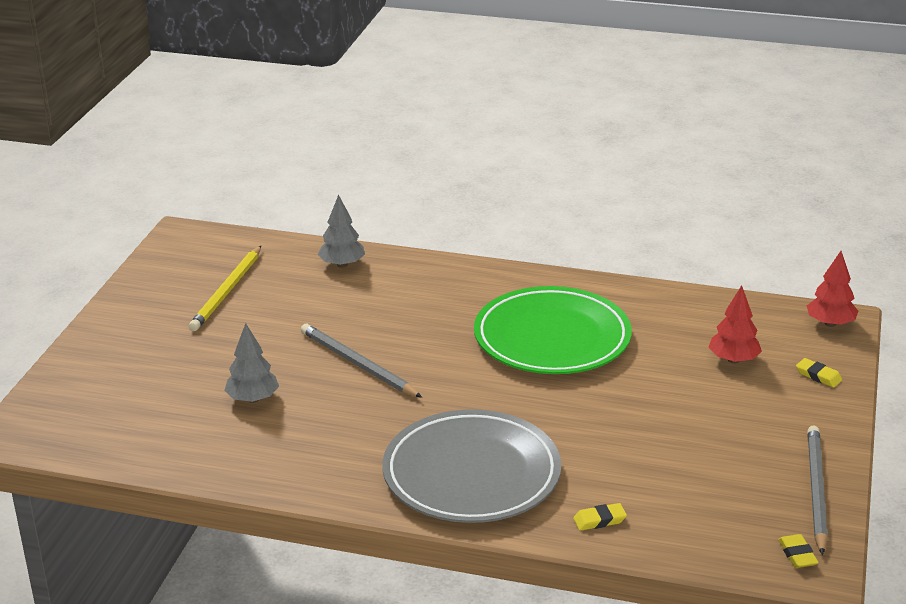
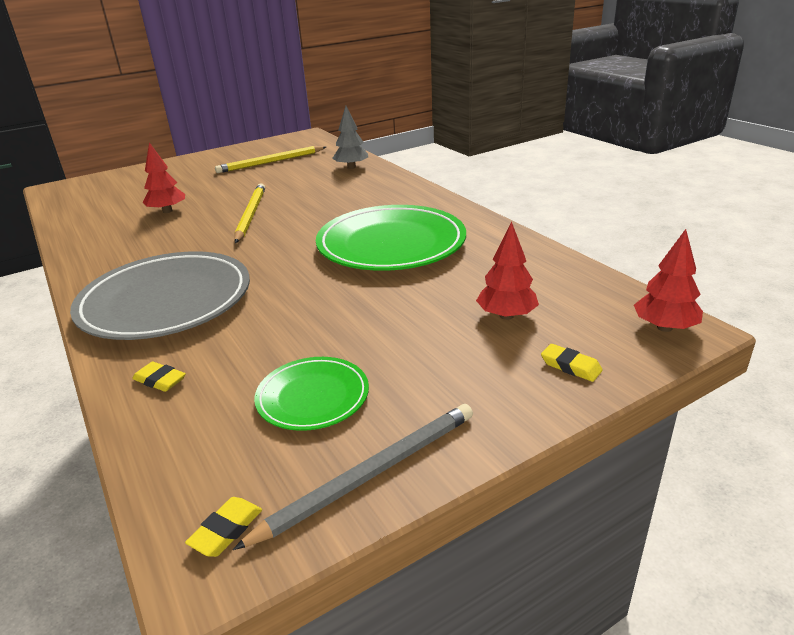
camera: 45 degrees right, 0 degrees up
grey tree [224,323,279,403] -> red tree [143,142,185,213]
grey pencil [301,324,422,398] -> yellow pencil [234,183,265,243]
yellow eraser [796,358,842,388] -> yellow eraser turned 45 degrees counterclockwise [541,344,603,382]
none -> green plate [254,357,369,431]

